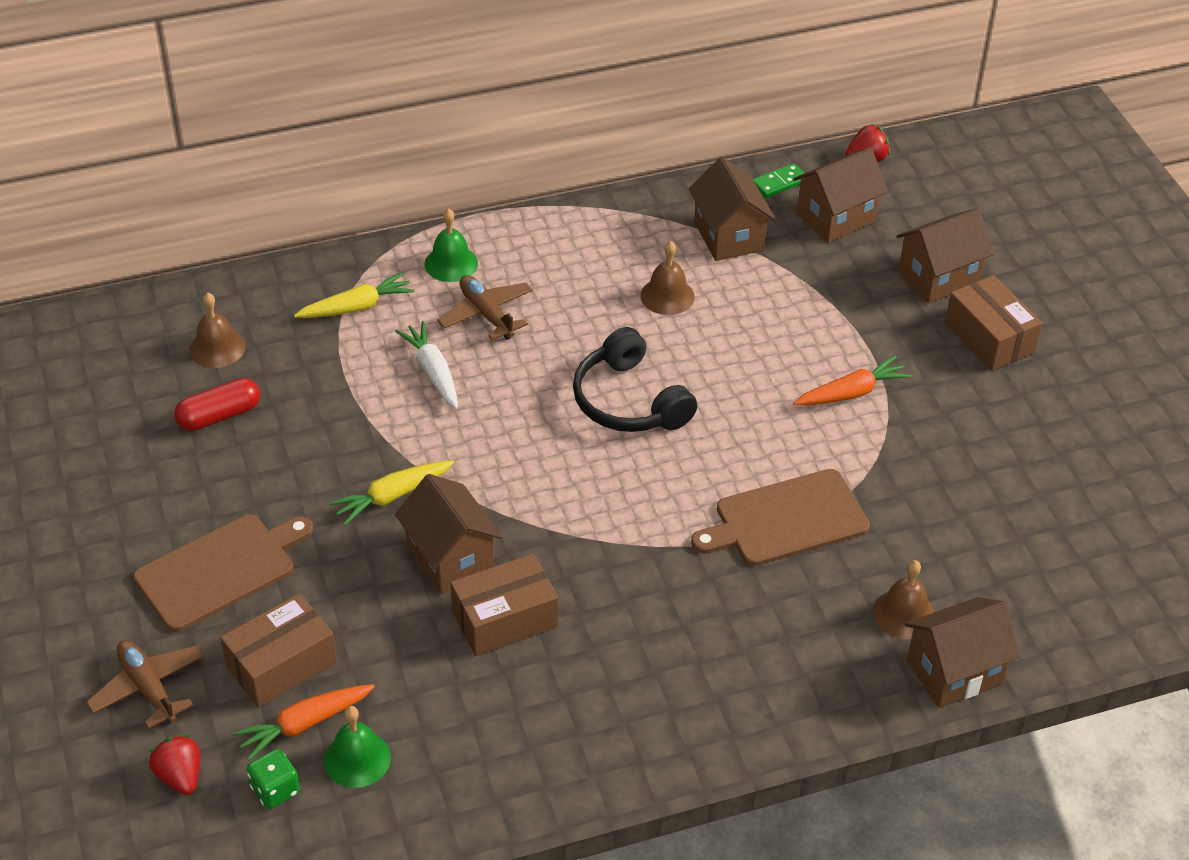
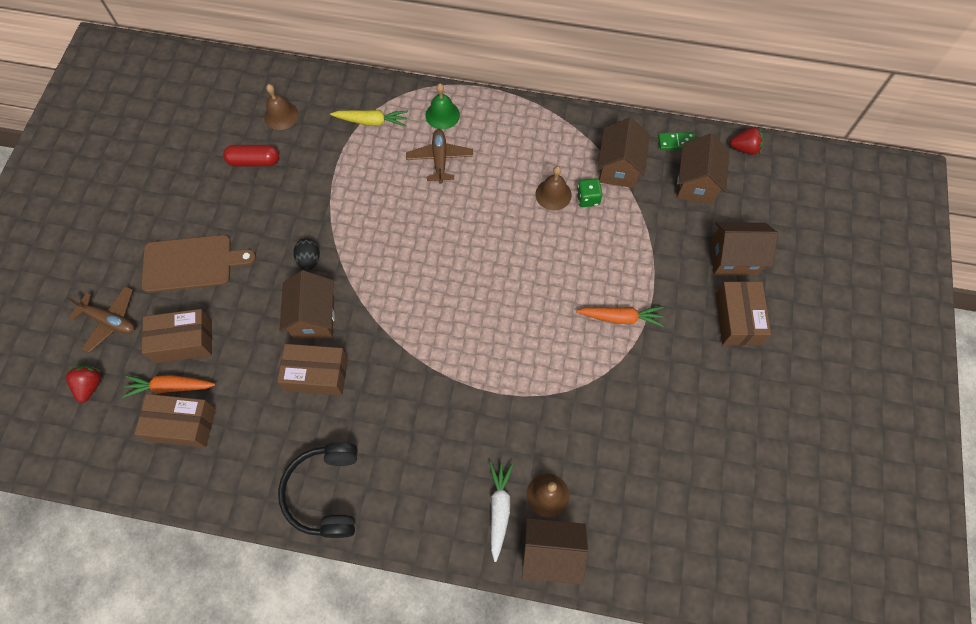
camera: 30 degrees right, 20 degrees up
brown plane [86,640,204,729] -> brown plane turned 120 degrees clockwise [67,286,135,352]
green dice [247,749,300,809] -> green dice moved to [577,178,603,207]
green bell [324,706,391,788] -> brown box [134,394,216,448]
yellow carrot [329,460,454,525] -> black egg [293,238,320,270]
white carrot [395,321,458,409] -> white carrot moved to [489,462,513,562]
black headphones [573,327,697,432] -> black headphones moved to [278,442,358,538]
brown cutting board [691,469,870,566] -> none
brown house [793,148,888,243] -> brown house turned 75 degrees counterclockwise [676,133,729,204]

